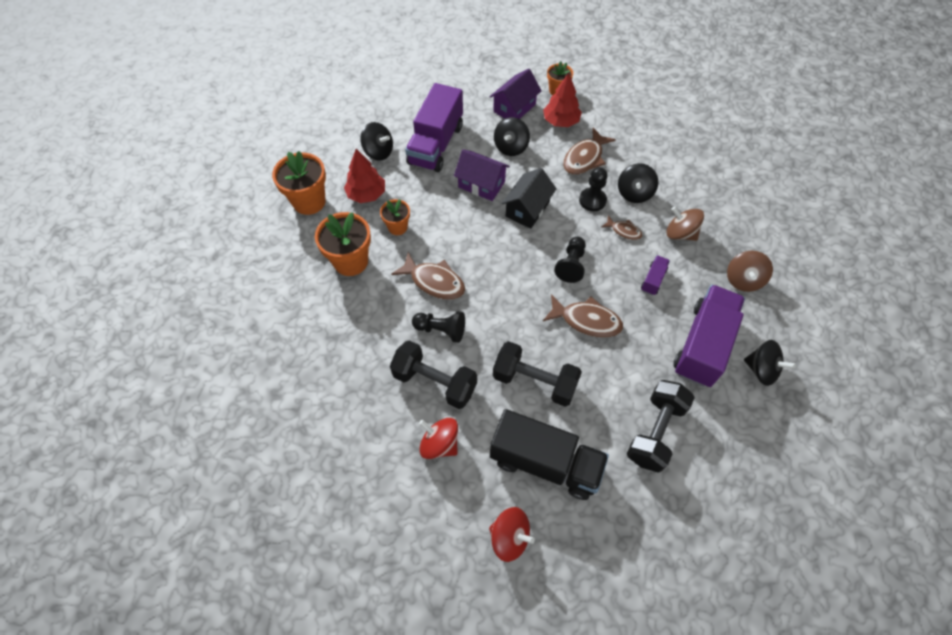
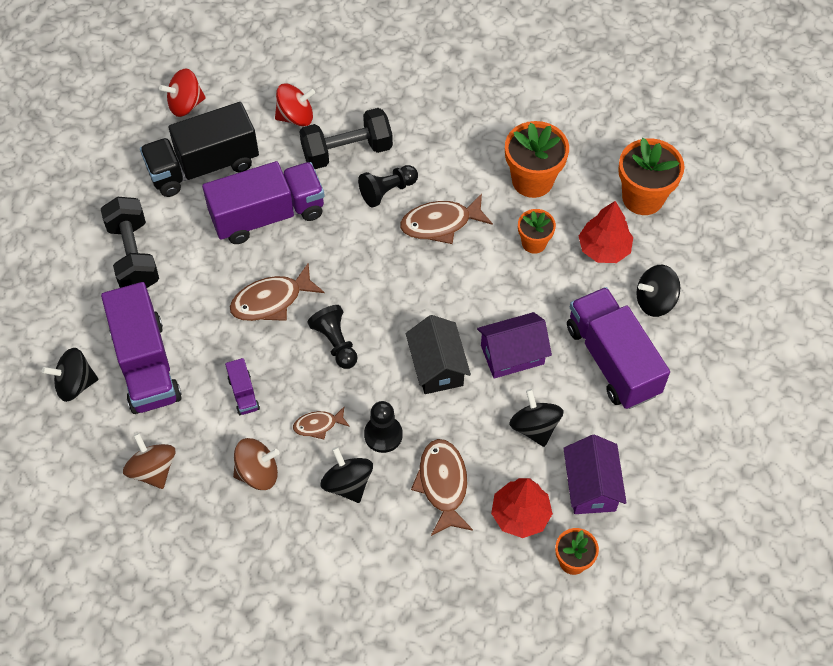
camera: 135 degrees right, 0 degrees up
black dumbbell [493,341,582,407] -> purple truck [202,161,325,244]

